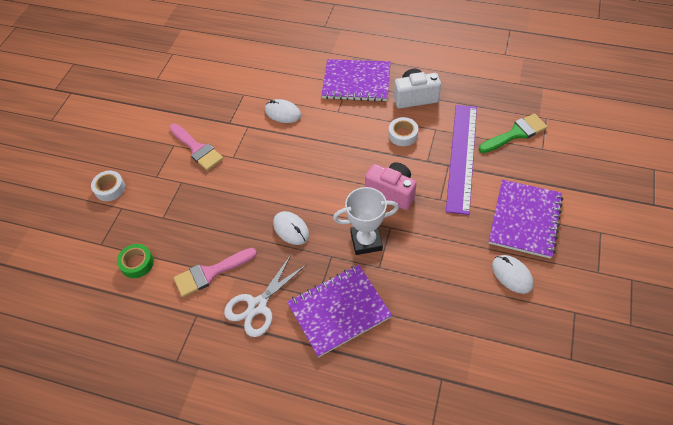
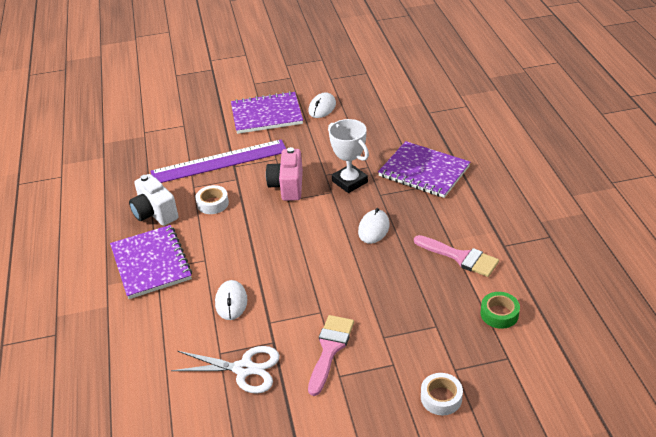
camera: 120 degrees left, 15 degrees down
white scissors [224,255,307,337] -> white scissors moved to [171,346,280,394]
green brush [479,113,548,153] -> none

